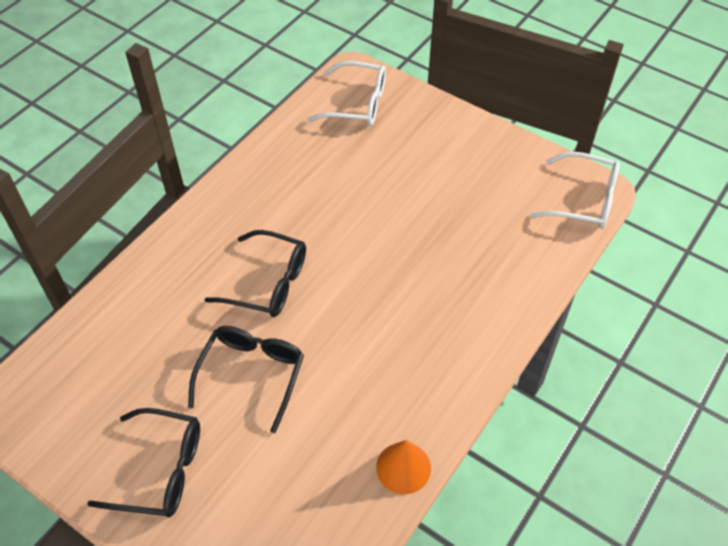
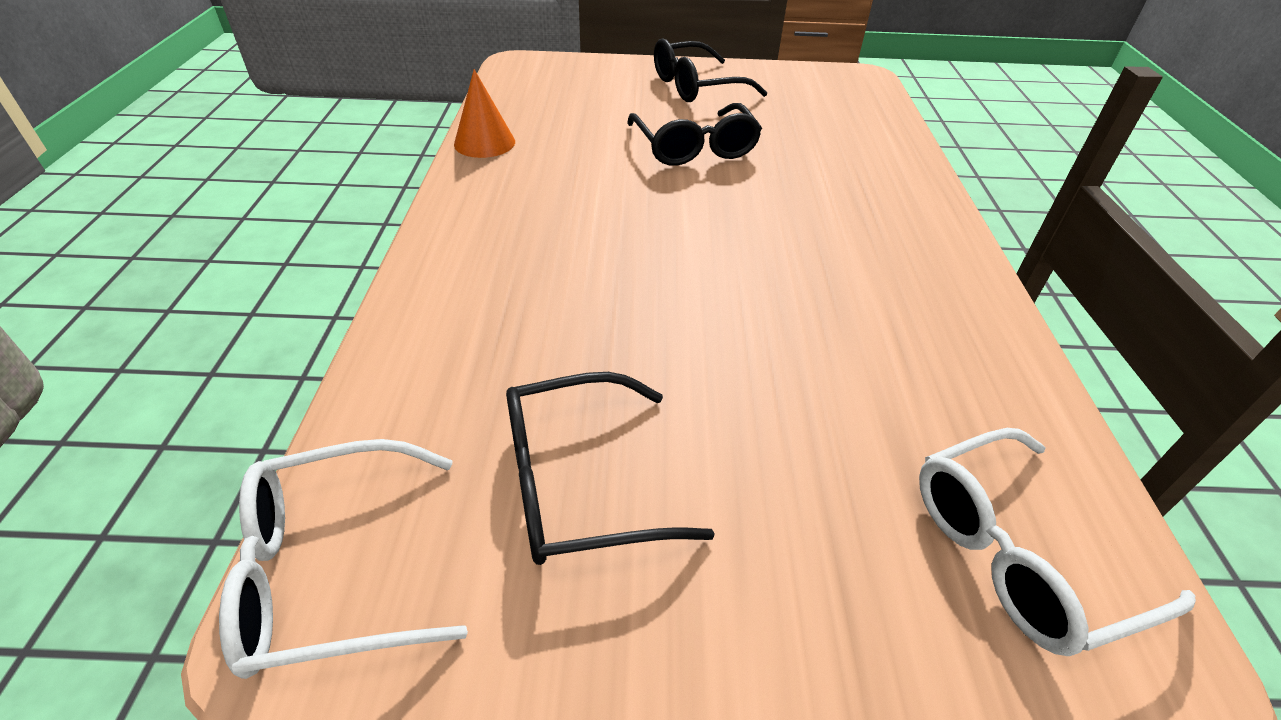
camera: 145 degrees right, 10 degrees down
black glasses [204,230,306,317] -> black glasses moved to [506,372,715,565]

